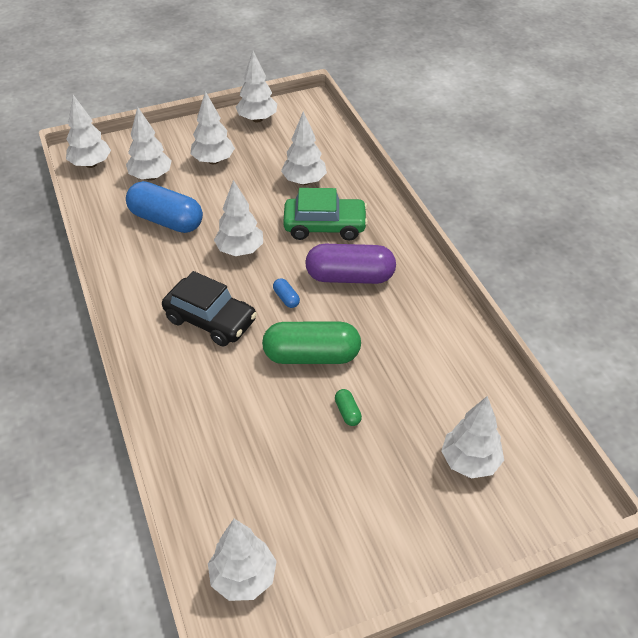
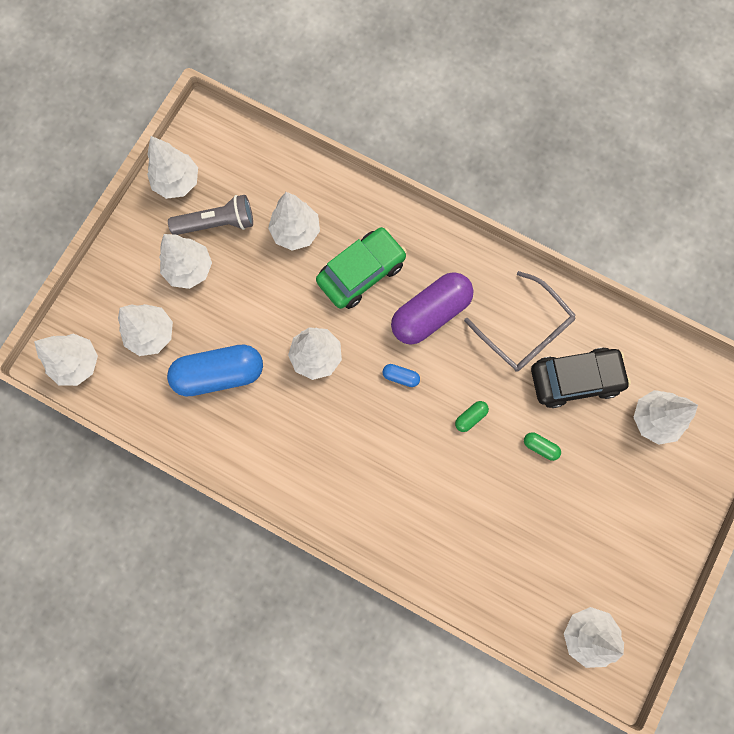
camera: 40 degrees left, 30 degrees up
black car [162,271,257,346] -> black car moved to [531,347,631,408]
green capsule [262,322,361,364] -> green capsule [455,401,489,432], size x0.41
none -> grey flashlight [168,195,253,235]
none -> grey glasses [464,271,576,372]

